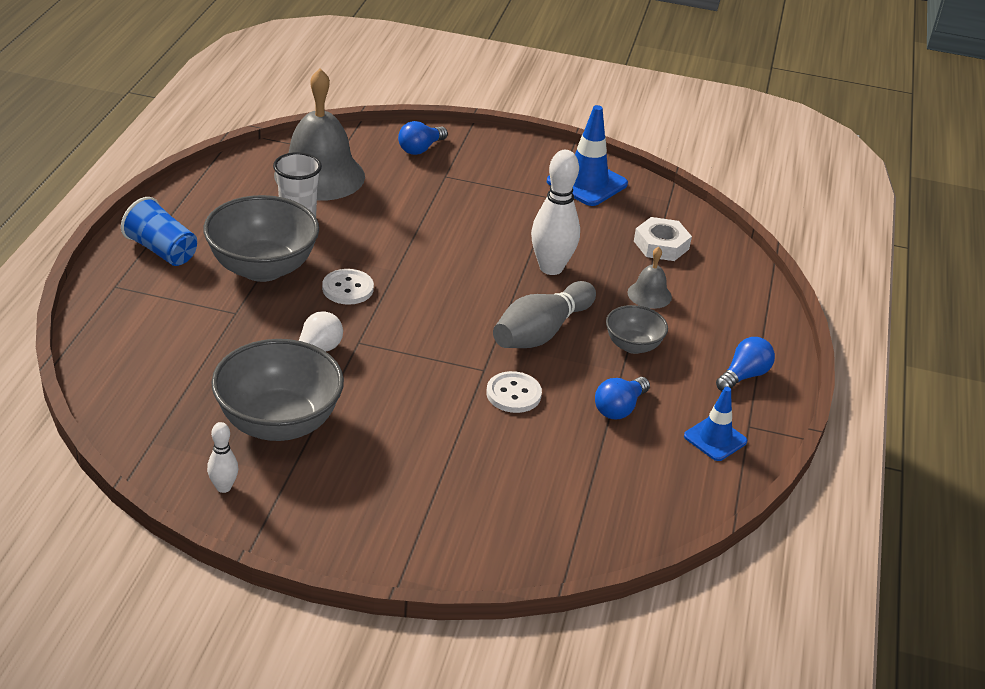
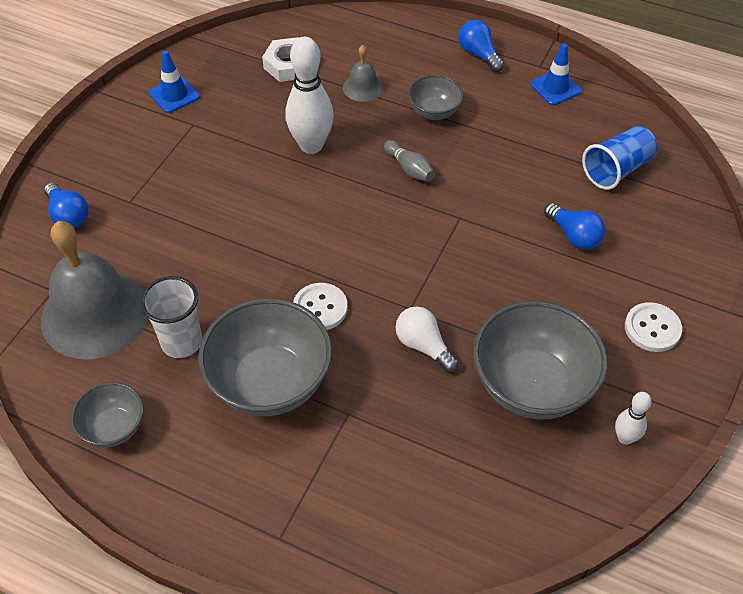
camera: 75 degrees left, 15 degrees up
blue cup [121,197,197,266] -> blue cup moved to [582,126,657,190]
white button [486,371,542,413] -> white button moved to [625,302,682,352]
grey bowling pin [493,281,596,348] -> grey bowling pin [384,140,435,182], size x0.51
blue traffic cone [547,105,628,206] -> blue traffic cone [149,50,200,113], size x0.62
blue light bulb [595,377,650,419] -> blue light bulb moved to [544,203,606,250]
none -> grey bowl [71,382,143,448]

